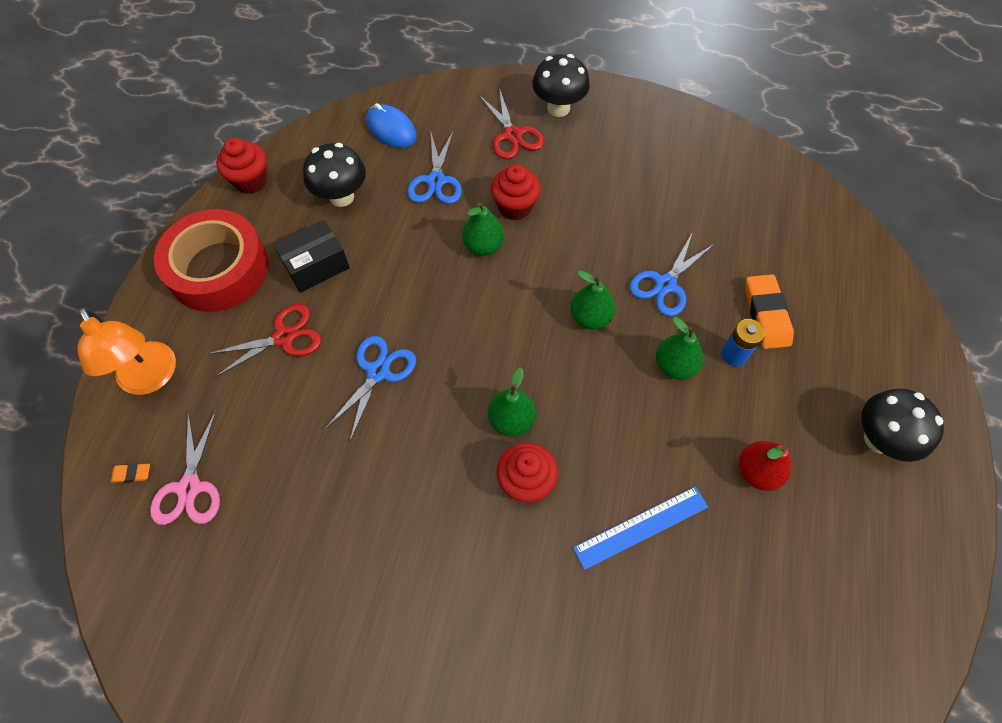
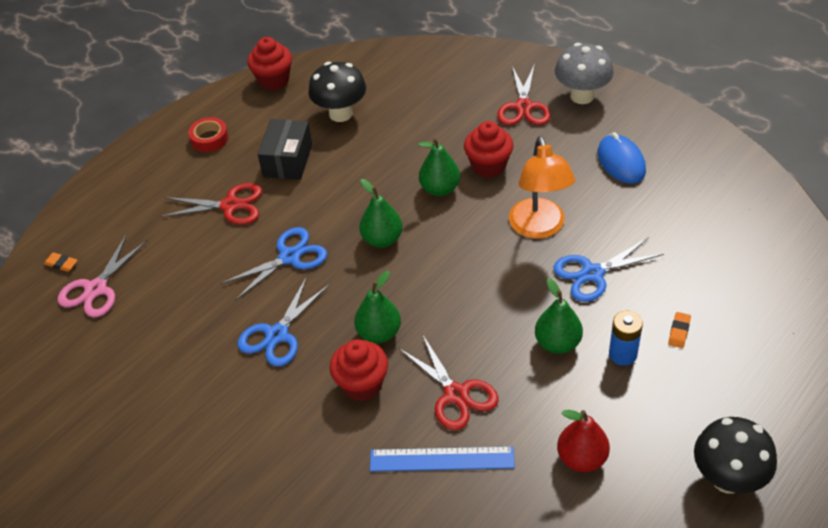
camera: 30 degrees right, 15 degrees down
orange lamp [77,307,176,395] -> orange lamp moved to [509,136,575,239]
red tape [154,209,269,312] -> red tape [188,117,229,152], size x0.42
black box [273,220,350,293] -> black box turned 75 degrees counterclockwise [258,119,312,180]
blue mouse [366,103,417,148] -> blue mouse moved to [598,132,646,184]
blue scissors [407,130,462,204] -> blue scissors moved to [238,276,329,367]
black mushroom [532,54,590,117] -> grey mushroom [555,43,614,104]
green pear [570,271,615,330] -> green pear moved to [359,179,403,248]
orange eraser [745,274,794,349] -> orange eraser [668,312,691,348], size x0.47
none -> red scissors [399,334,498,430]

